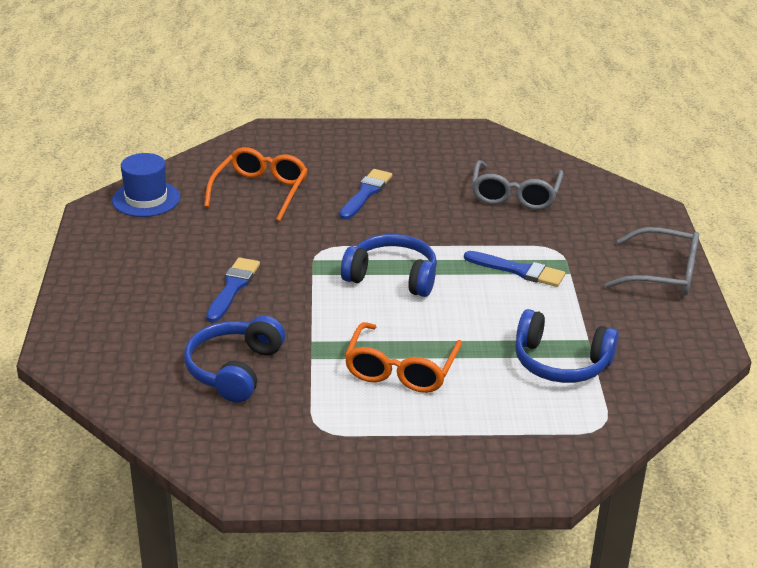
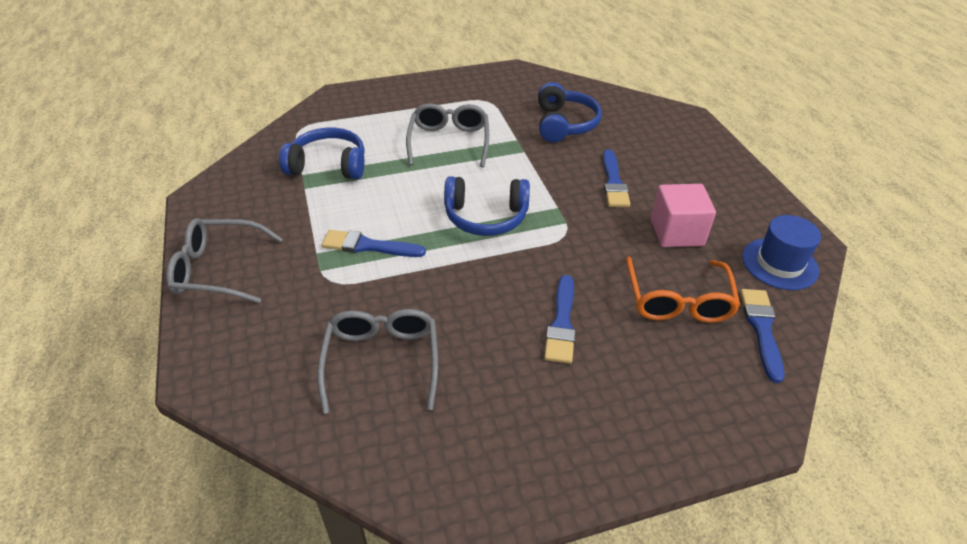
camera: 165 degrees right, 10 degrees up
orange glasses [345,322,462,393] -> grey glasses [406,103,489,167]
none -> pink cube [651,184,716,247]
none -> blue brush [740,289,785,383]

